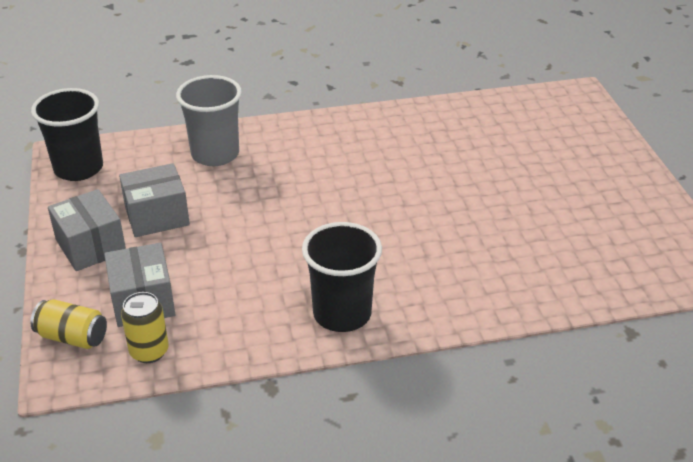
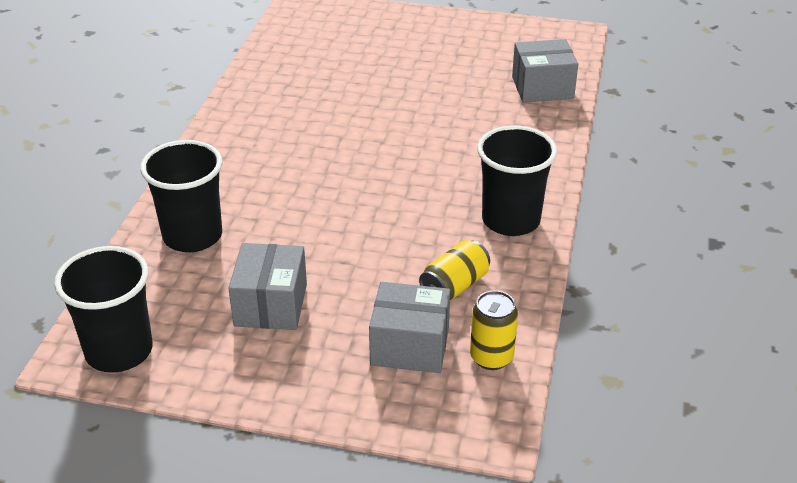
camera: 65 degrees left, 0 degrees up
yellow can [30,299,107,349] -> yellow can moved to [419,240,490,300]
grey box [48,189,126,271] -> grey box moved to [512,39,578,102]
grey cup [176,75,242,166] -> black cup [140,140,222,252]

